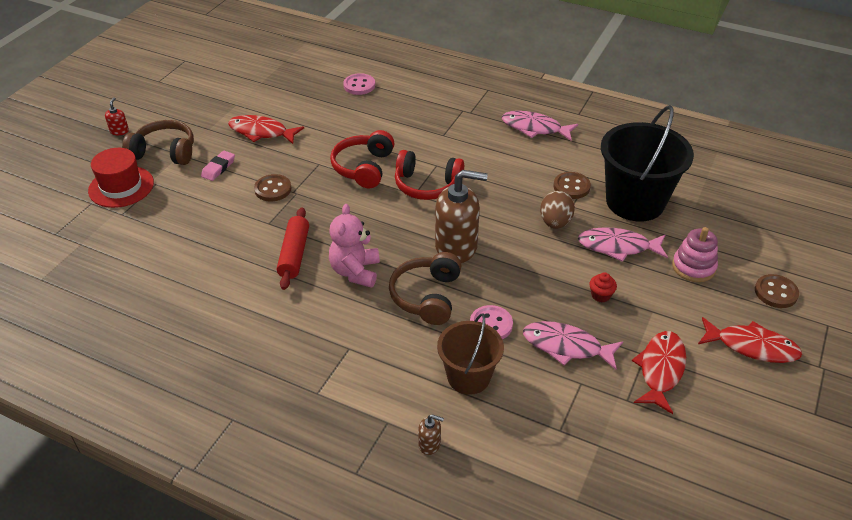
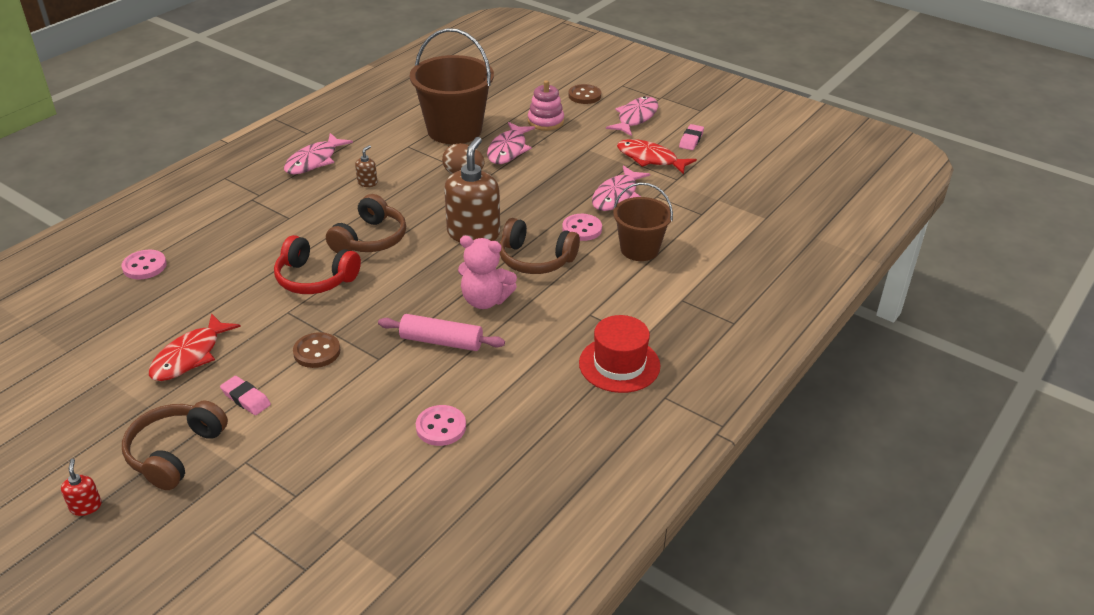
camera: 80 degrees left, 5 degrees down
red hat [88,148,154,208] -> red hat moved to [579,315,660,393]
red soap dispenser [105,97,129,135] -> red soap dispenser turned 60 degrees clockwise [61,459,102,516]
red rolling pin [277,207,309,290] -> pink rolling pin [378,314,505,351]
red headphones [395,150,464,200] -> brown headphones [326,194,406,253]
brown soap dispenser [418,415,444,455] -> brown soap dispenser moved to [355,145,378,187]
brown button [554,172,591,199] -> none
red cupcake [589,272,617,302] -> none
black bucket [601,105,694,221] -> brown bucket [410,28,494,144]
red fish [698,317,802,363] -> pink fish [606,97,658,136]
none -> pink button [416,405,466,446]
none -> pink eraser [679,124,704,150]

